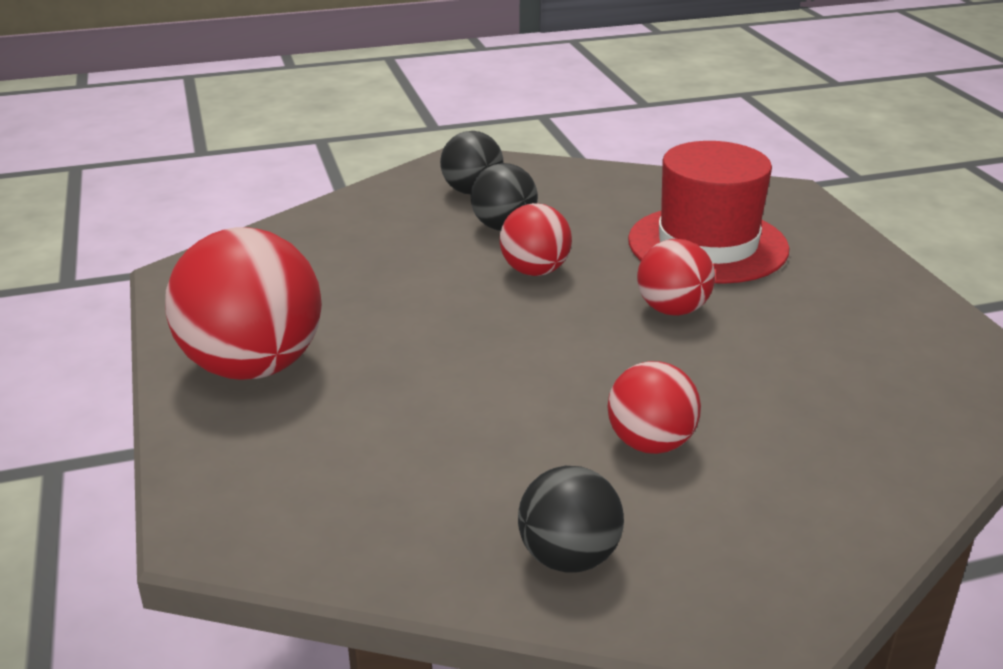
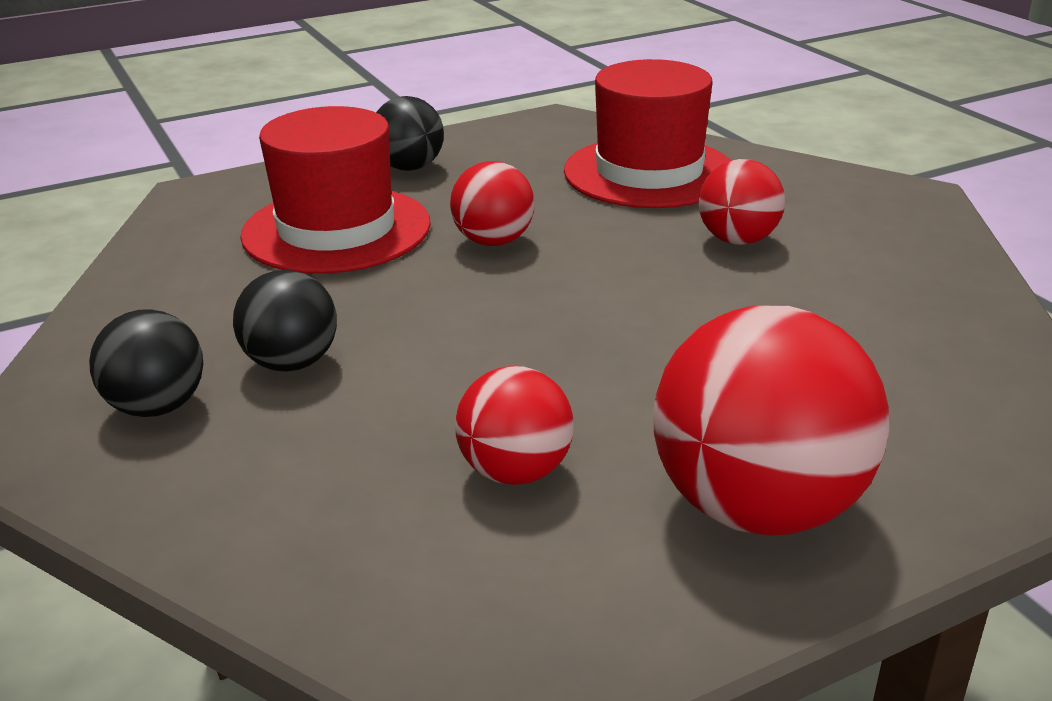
camera: 100 degrees left, 0 degrees up
red ball [500,203,572,276] -> red ball moved to [455,366,574,485]
black ball [518,466,624,573] -> black ball moved to [376,96,444,171]
none -> red hat [564,59,731,208]

